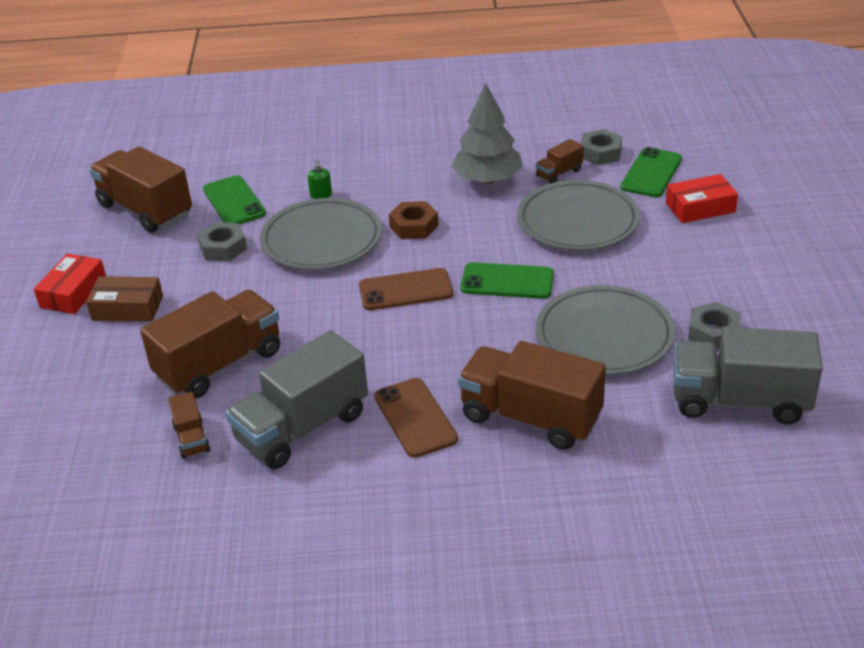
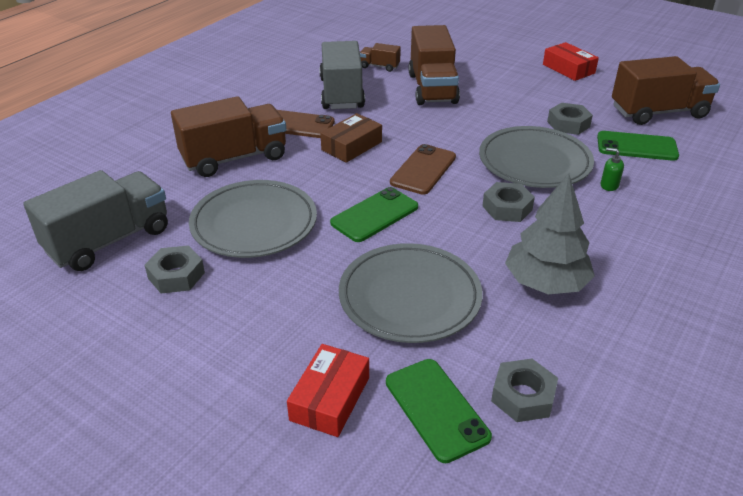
camera: 125 degrees right, 0 degrees up
brown box [86,276,163,322] -> brown box moved to [320,113,382,163]
brown nut [389,201,439,239] -> grey nut [482,182,535,222]
brown truck [535,139,584,184] -> none

